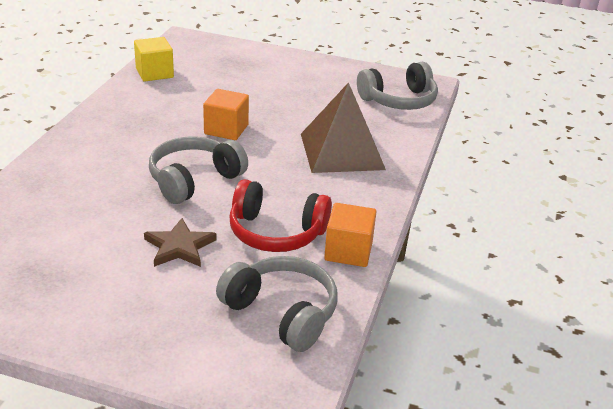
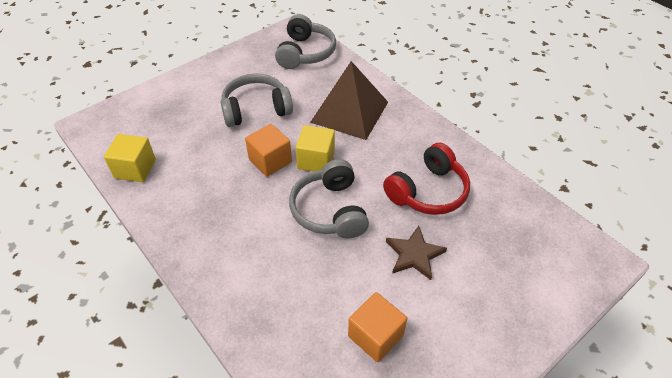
camera: 55 degrees left, 15 degrees up
grey headphones [216,256,338,352] -> grey headphones moved to [221,73,293,127]
orange cube [324,203,376,267] -> orange cube moved to [348,292,407,362]
none -> yellow cube [296,125,335,171]

